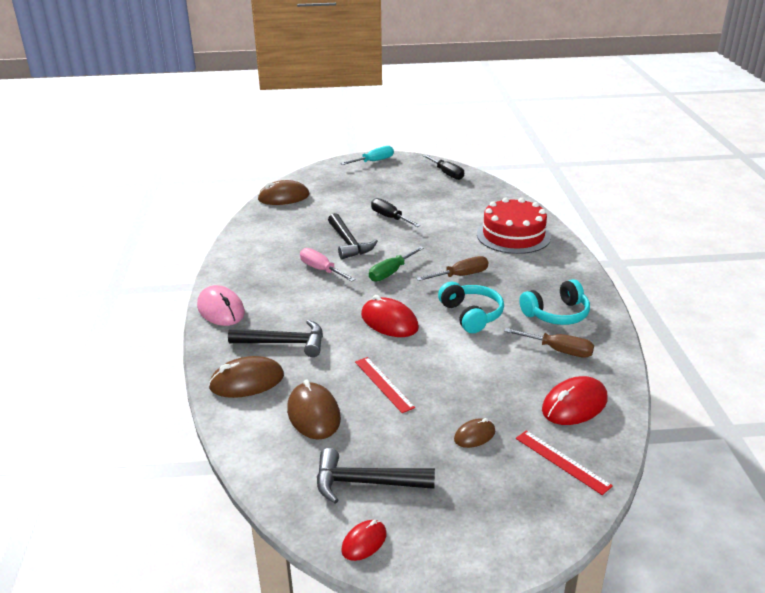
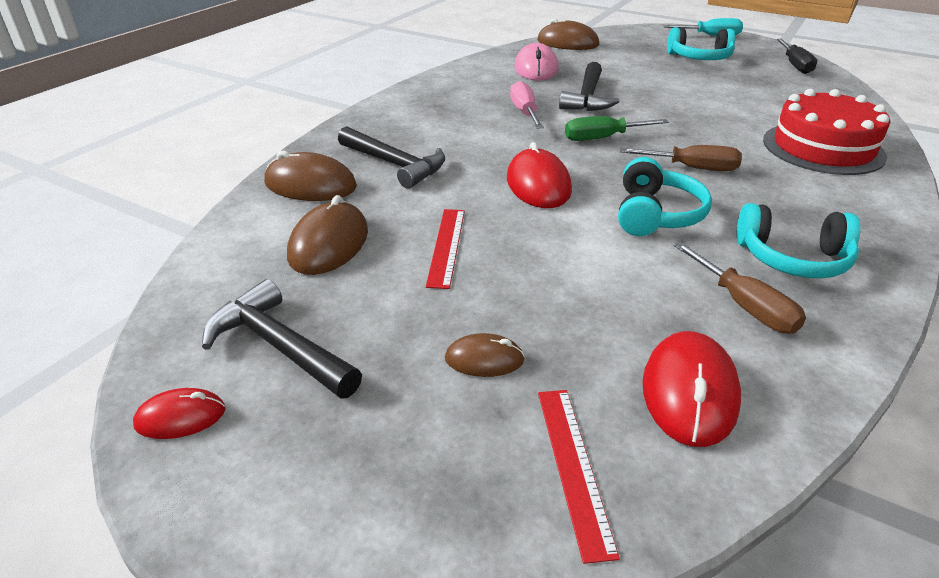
camera: 35 degrees right, 5 degrees up
pink mouse [197,285,245,326] -> pink mouse moved to [514,43,558,81]
black screwdriver [371,198,421,227] -> none
red mouse [542,376,607,425] -> red mouse turned 75 degrees counterclockwise [642,331,741,447]
none -> turquoise headphones [667,27,735,60]

